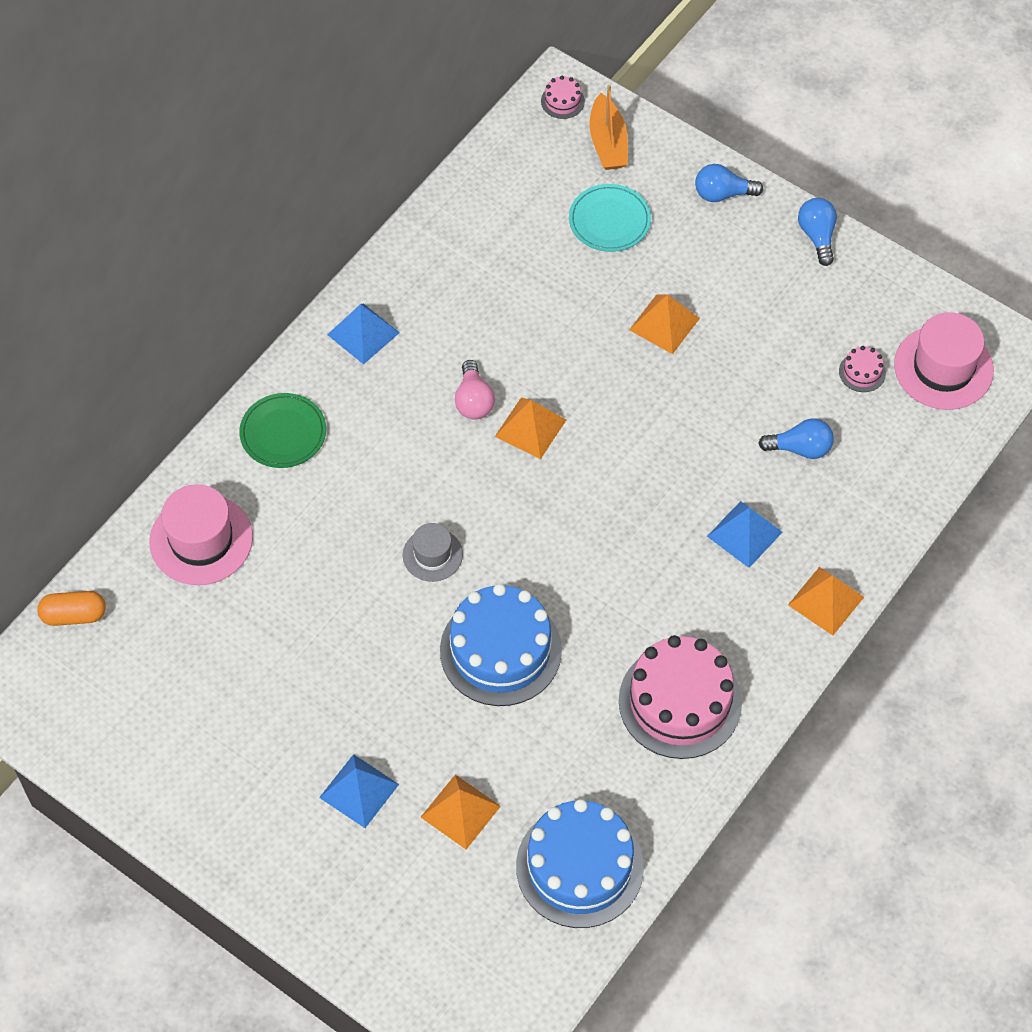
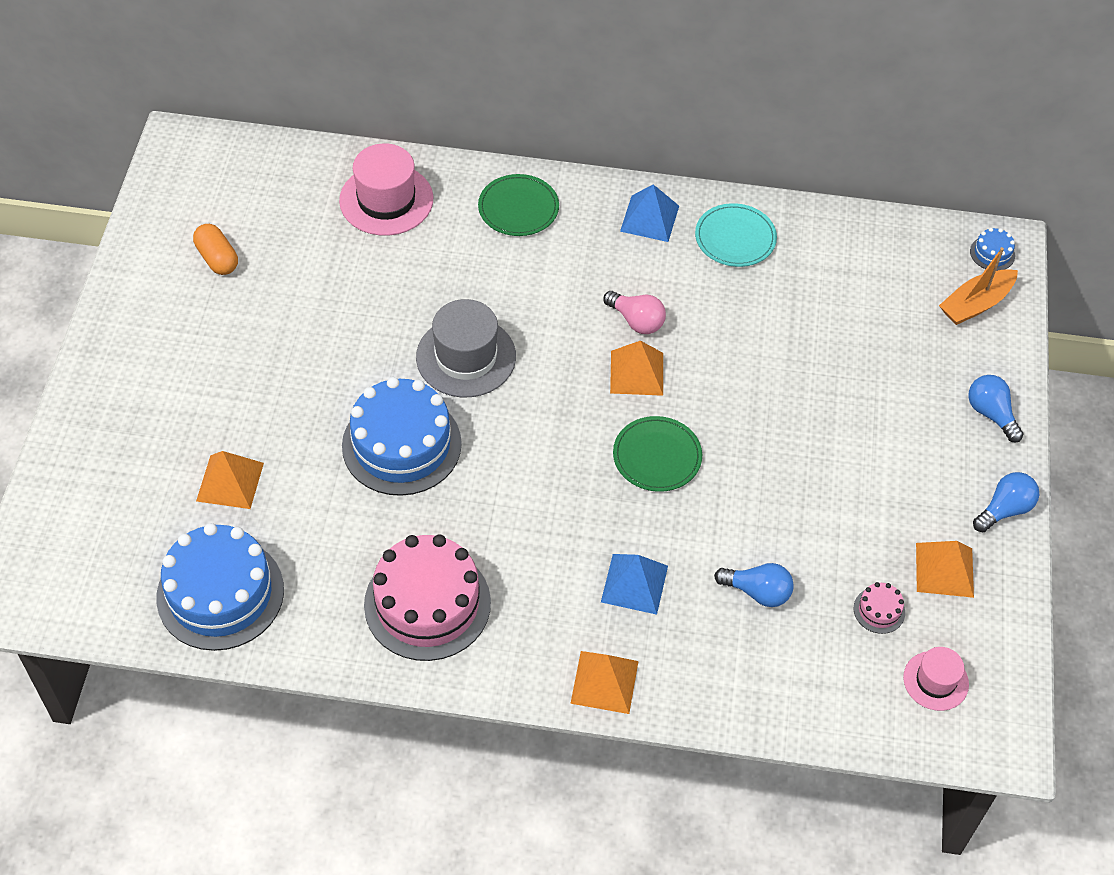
camera: 60 degrees right, 5 degrees down
orange capsule [37,591,106,626] -> orange capsule moved to [193,224,238,275]
blue pyramid [319,754,399,828] -> none
grey hat [403,523,463,582] -> grey hat [416,299,516,397], size x1.71
pink light bulb [455,360,495,419] -> pink light bulb turned 105 degrees counterclockwise [604,291,666,334]
pink cake [541,76,585,119] -> blue cake [970,228,1015,271]
turquoise plate [569,184,651,252] -> turquoise plate moved to [695,203,777,267]
orange pyramid [629,294,700,354] -> orange pyramid moved to [916,541,974,598]
blue light bulb [758,418,834,459] -> blue light bulb turned 45 degrees counterclockwise [714,563,794,607]
pink hat [894,312,994,410] -> pink hat [903,647,969,711], size x0.58
none -> green plate [613,416,702,492]

